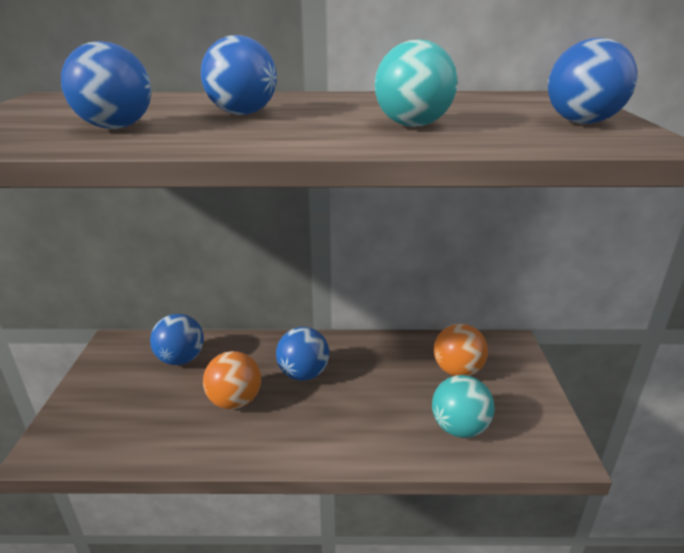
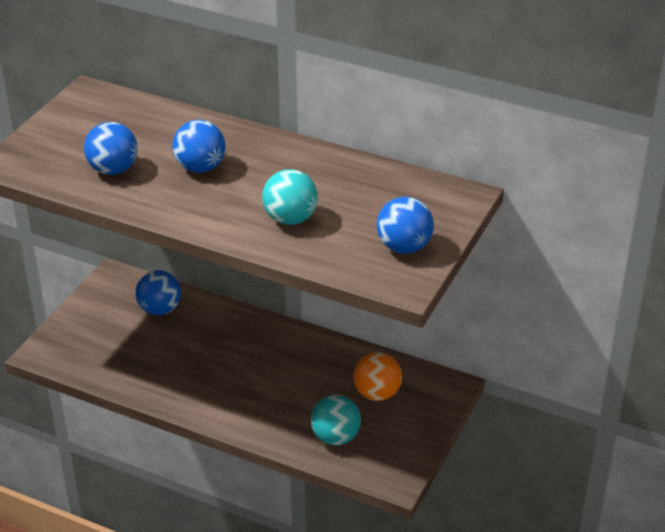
camera: 25 degrees right, 10 degrees up
orange ball [203,351,261,409] -> none
blue ball [276,327,329,381] -> none

